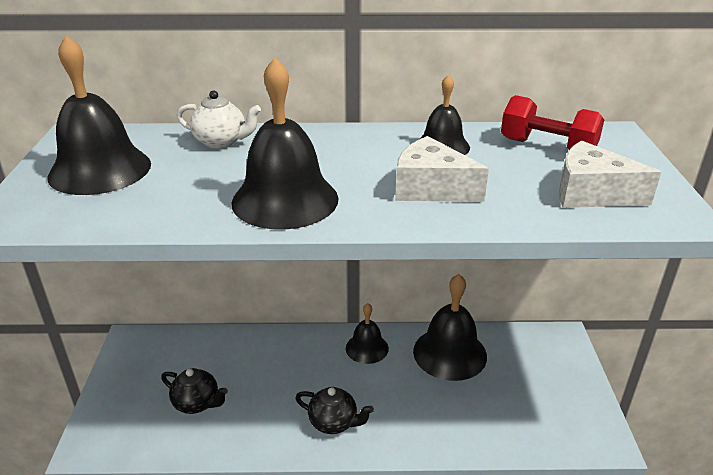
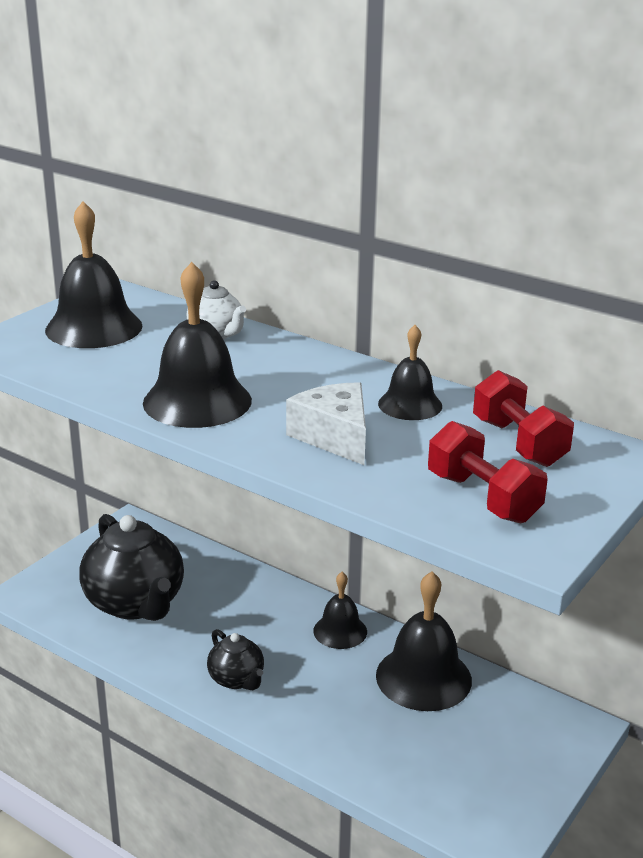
camera: 35 degrees right, 5 degrees down
black teapot [161,368,228,414] -> black teapot [80,514,184,621], size x1.97
white cheese [559,141,661,208] -> red dumbbell [428,421,548,523]

